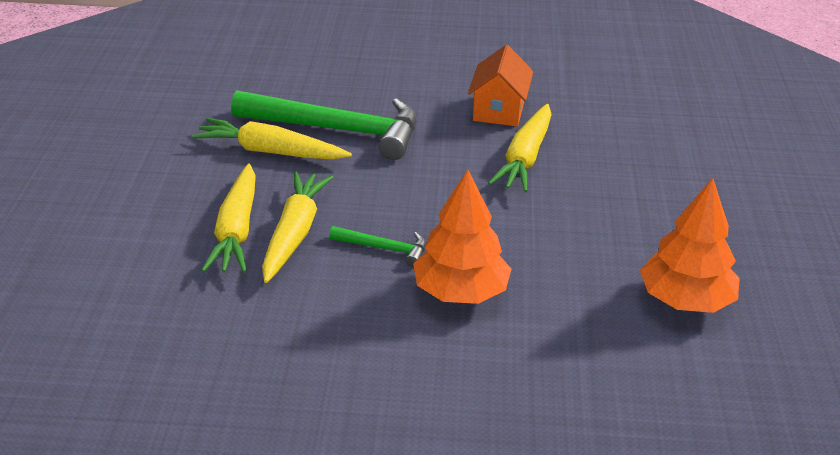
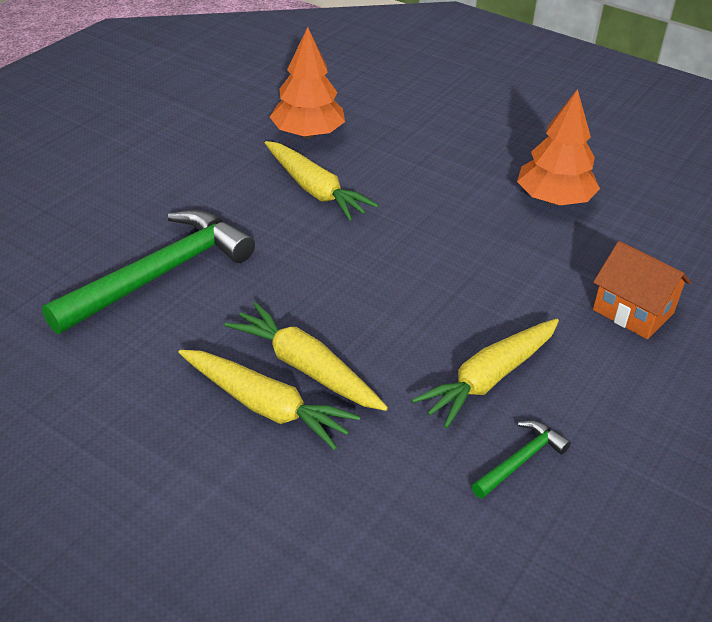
camera: 60 degrees left, 5 degrees up
yellow carrot [192,118,352,160] -> yellow carrot moved to [412,319,559,428]
green hammer [329,226,426,267] -> green hammer moved to [472,421,571,499]
orange tree [413,170,511,304] -> orange tree moved to [270,27,345,138]
orange house [468,45,533,126] -> orange house moved to [593,241,691,339]

